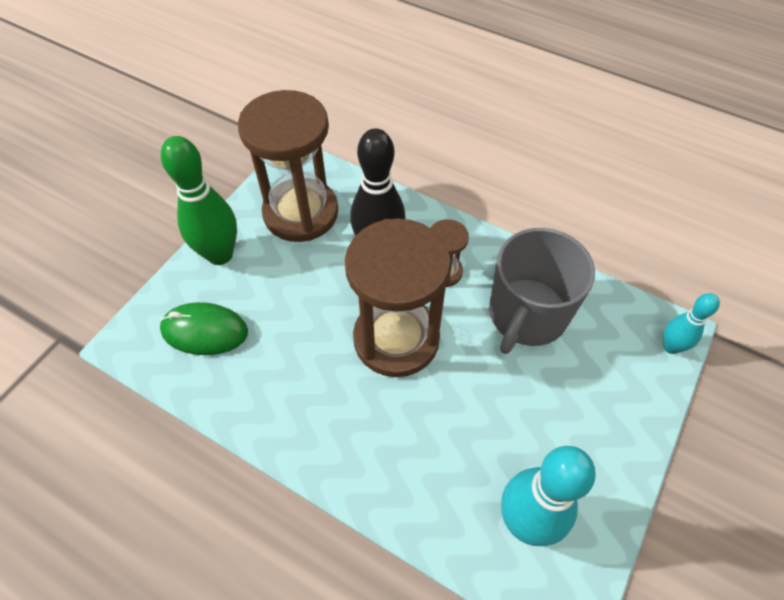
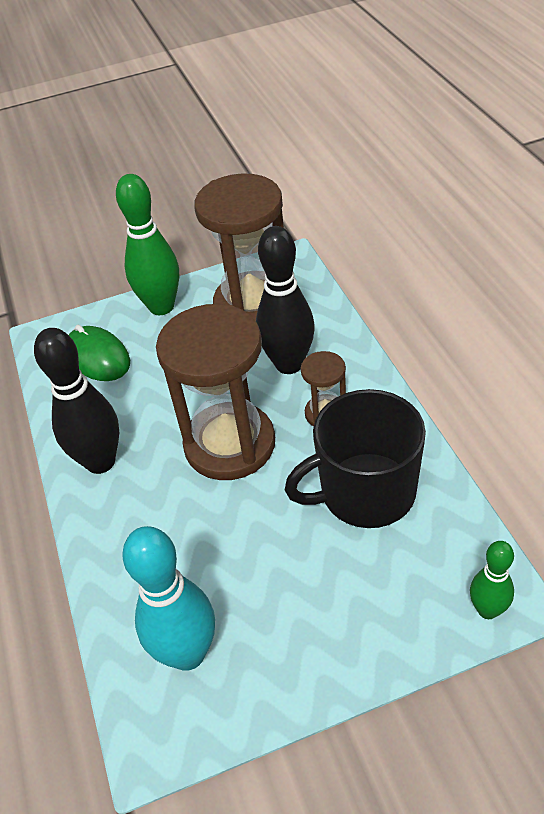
camera: 45 degrees right, 10 degrees down
grey mug [489,228,595,354] -> black mug [285,389,426,528]
turquoise bowling pin [663,293,720,354] -> green bowling pin [470,541,514,619]
none -> black bowling pin [34,328,119,474]

